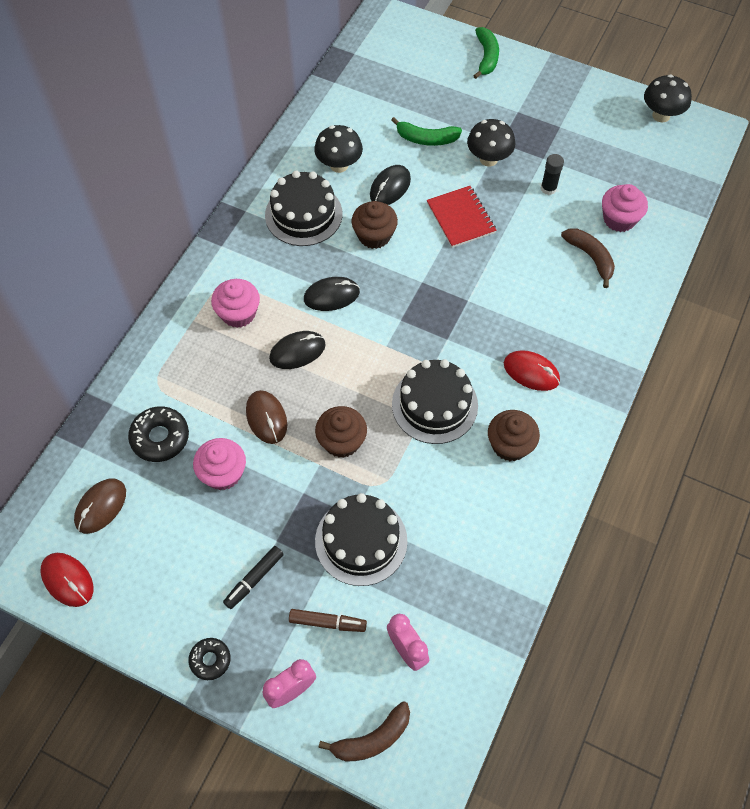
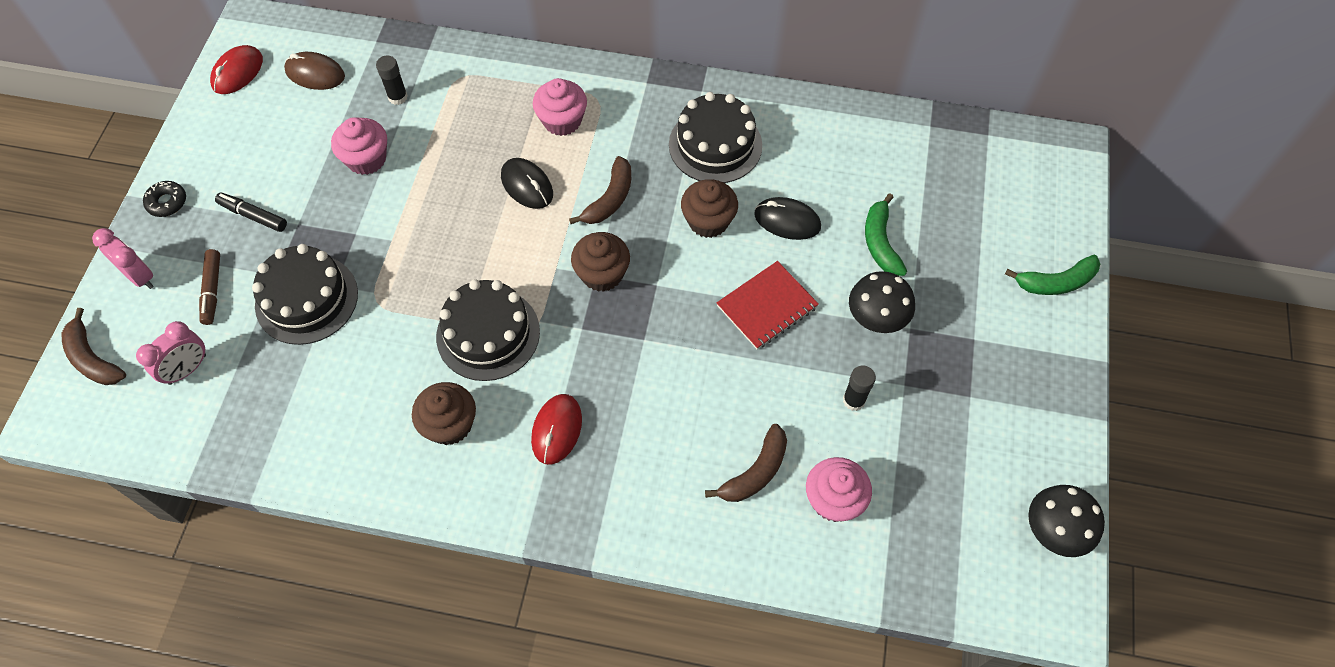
camera: 75 degrees right, 0 degrees up
black donut [128,406,189,462] -> black glue stick [376,56,408,105]
brown mouse [246,390,287,444] -> none
black mouse [304,277,360,311] -> brown banana [569,156,631,224]
black mushroom [314,125,363,173] -> none
brown cupcake [315,406,367,458] -> brown cupcake moved to [571,232,630,292]

